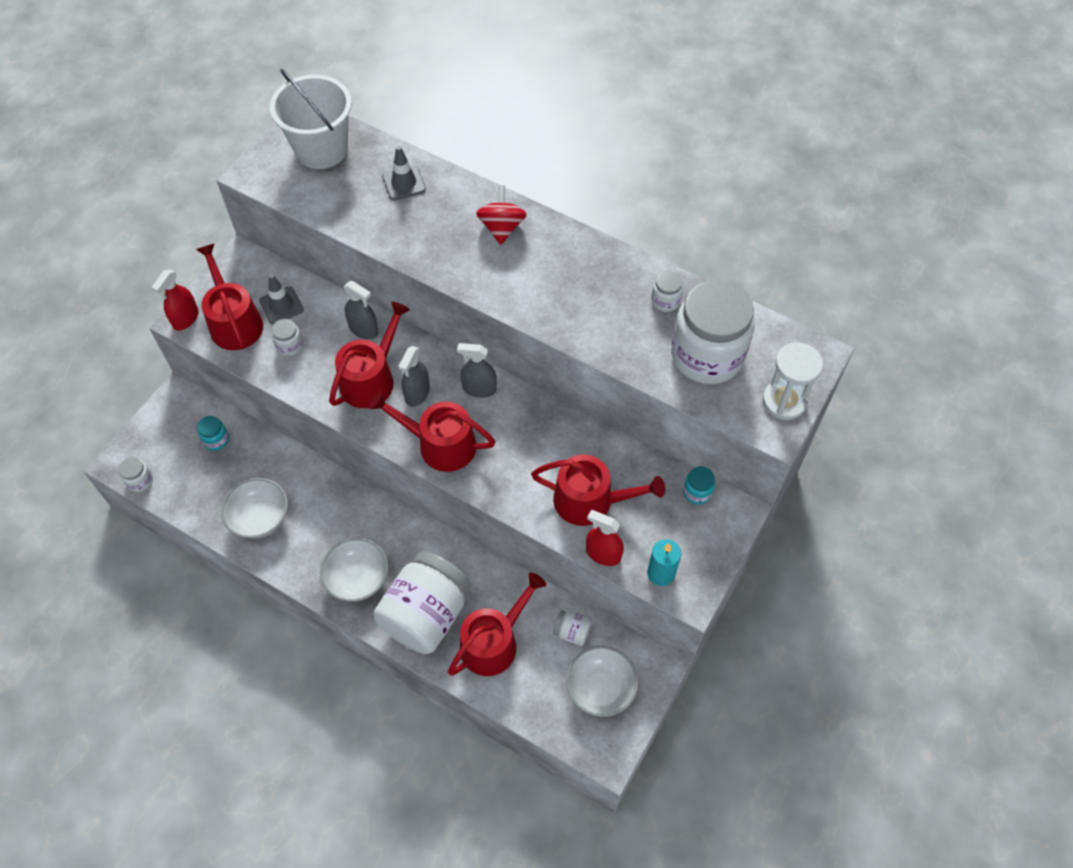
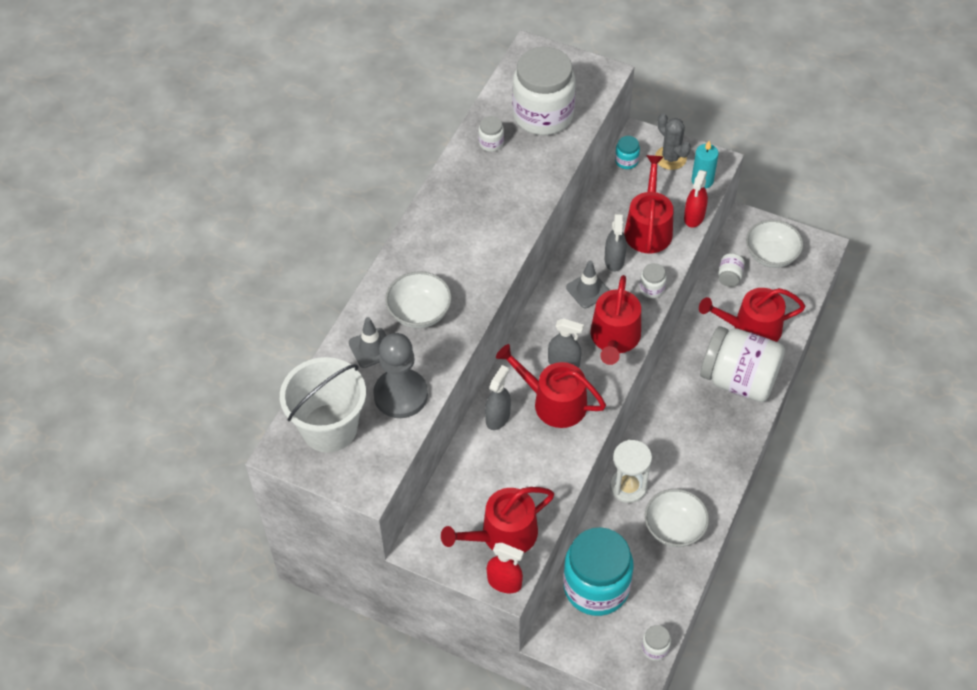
camera: 95 degrees left, 5 degrees down
turquoise jar [197,416,229,451] -> turquoise jar [563,527,634,616], size x2.47
grey traffic cone [259,274,304,324] -> grey traffic cone moved to [566,261,610,308]
white jar [272,319,303,356] -> white jar moved to [640,263,666,298]
white bowl [320,538,389,602] -> white bowl moved to [385,271,452,328]
red watering can [448,573,546,676] -> red watering can turned 45 degrees counterclockwise [699,288,806,342]
grey spray bottle [457,343,497,398] -> grey spray bottle moved to [605,214,626,272]
red spinning top [476,185,527,245] -> none
white hourglass [763,342,823,420] -> white hourglass moved to [610,440,652,503]
none -> grey pawn [373,333,428,418]
none -> grey cactus [655,113,691,170]

